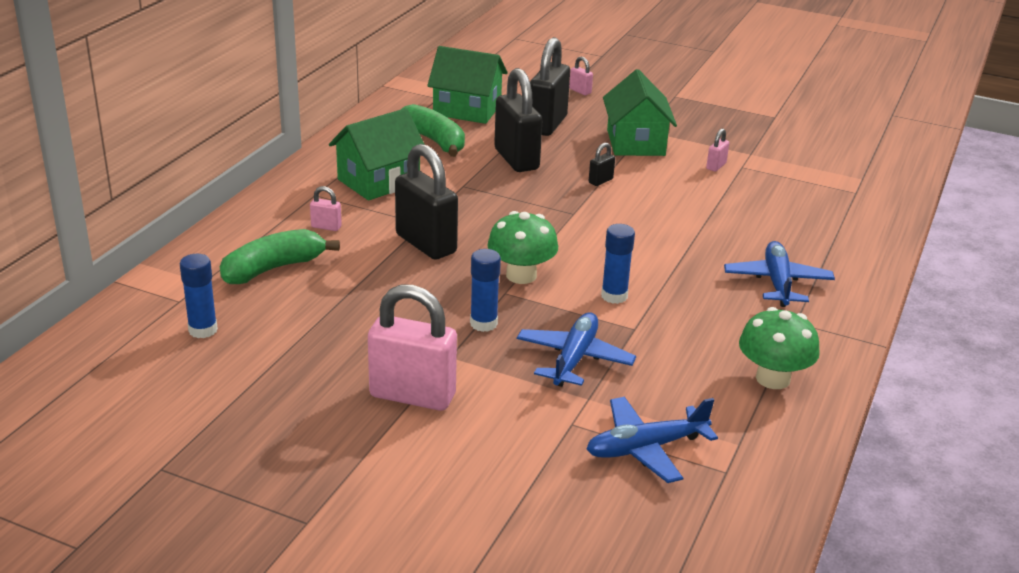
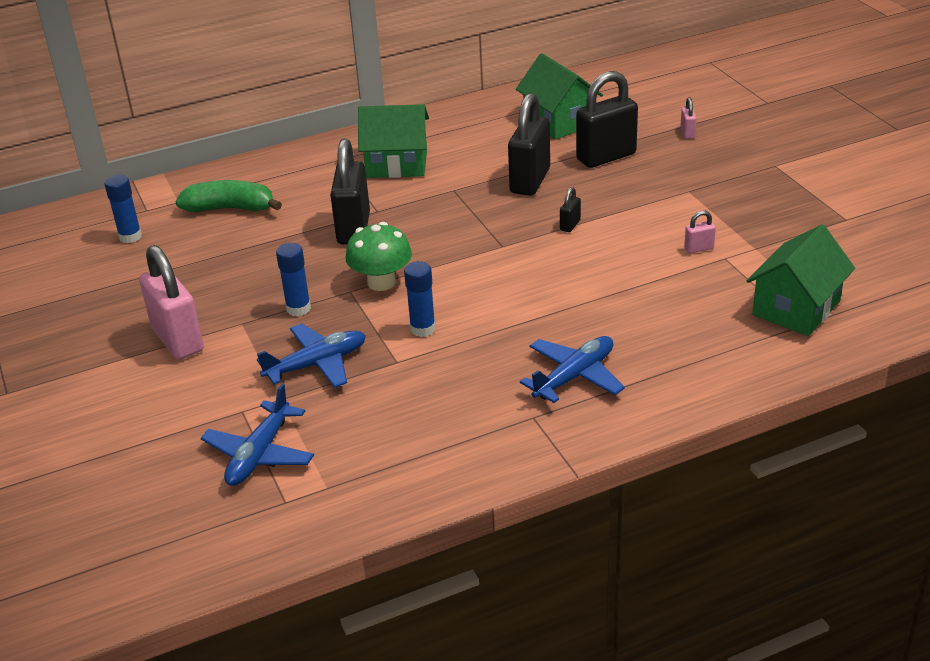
camera: 45 degrees right, 5 degrees up
pink padlock [310,186,342,231] -> none
green banana [400,104,465,157] -> none
blue plane [587,397,718,483] -> blue plane turned 90 degrees counterclockwise [201,383,314,486]
black padlock [589,143,615,186] -> black padlock turned 60 degrees counterclockwise [560,187,581,232]
green house [603,69,677,156] -> green house moved to [746,225,855,336]
green mushroom [739,307,820,389] -> none

